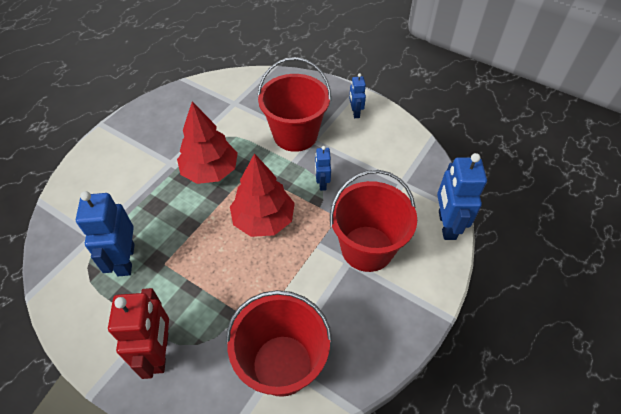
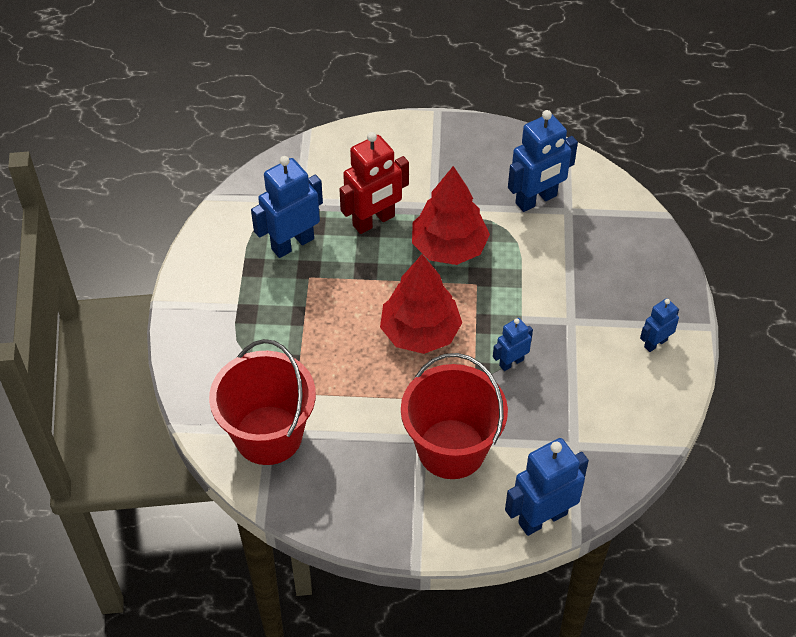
camera: 60 degrees right, 0 degrees up
red robot [108,288,169,379] -> red robot moved to [339,132,409,234]
red bucket [257,57,331,152] -> none
none -> blue robot [508,110,578,212]

